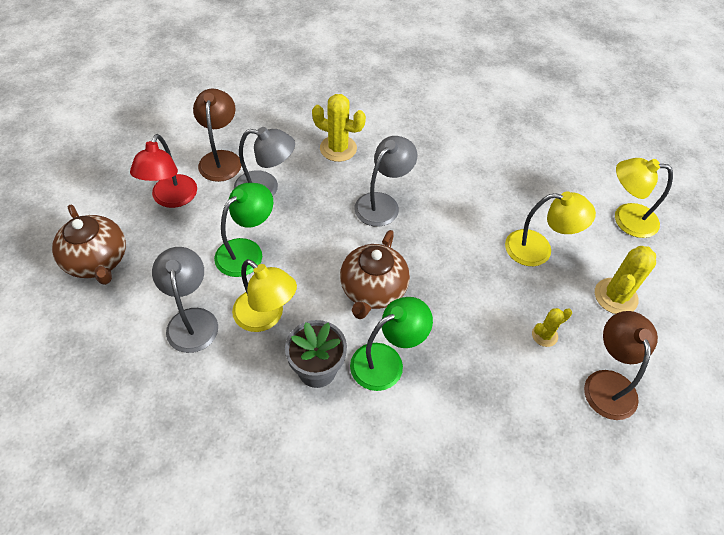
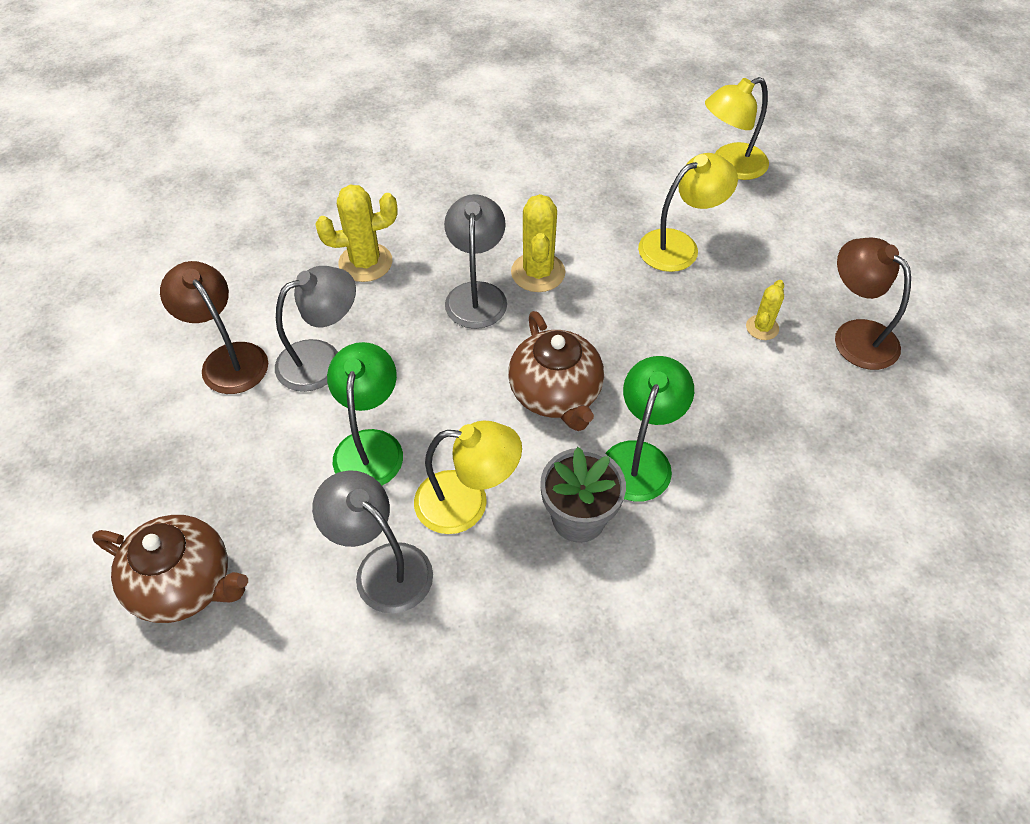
camera: 35 degrees left, 0 degrees up
red lamp [130,134,197,208] -> none
yellow cactus [595,246,656,314] -> yellow cactus moved to [511,194,565,292]

